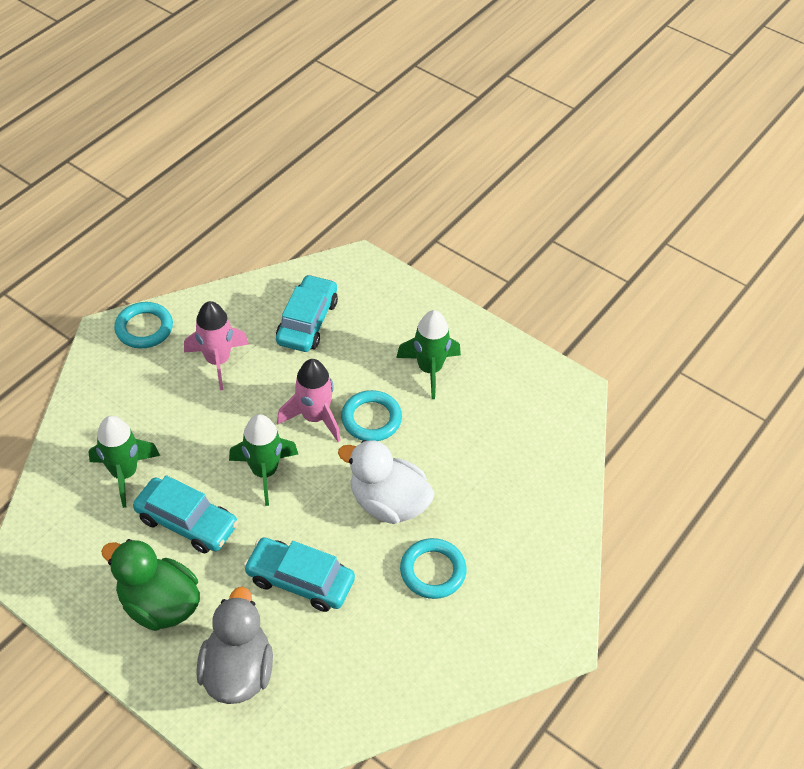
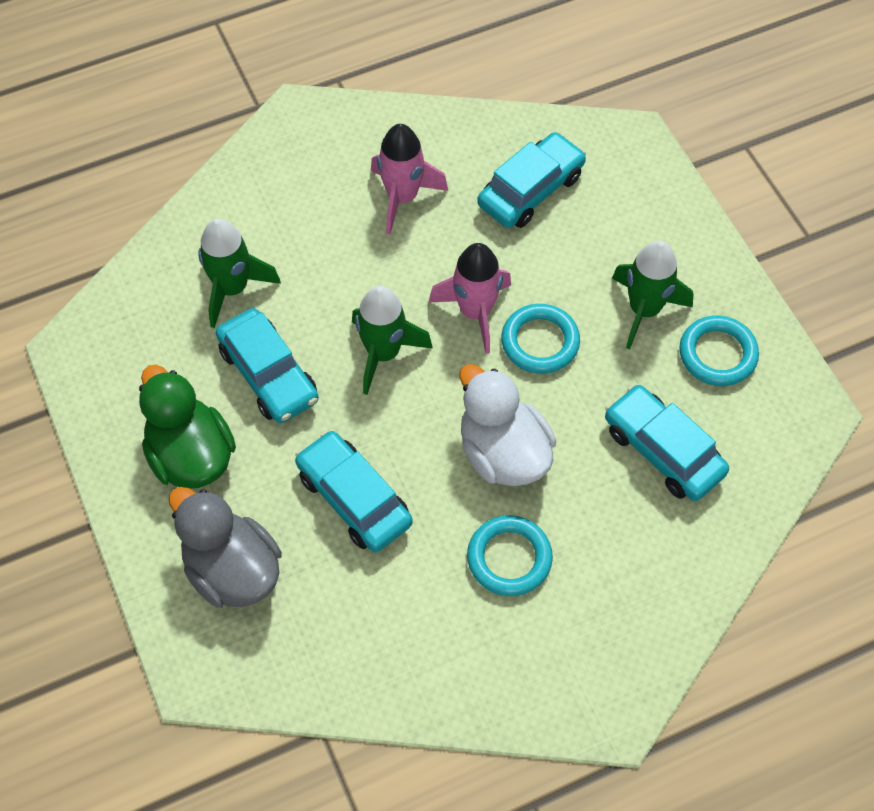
camera: 30 degrees right, 10 degrees up
turquoise ring [114,302,173,349] -> turquoise ring moved to [679,316,759,386]
grey duck [196,587,273,704] -> grey duck turned 75 degrees counterclockwise [169,487,282,608]
none -> turquoise car [605,384,729,501]

